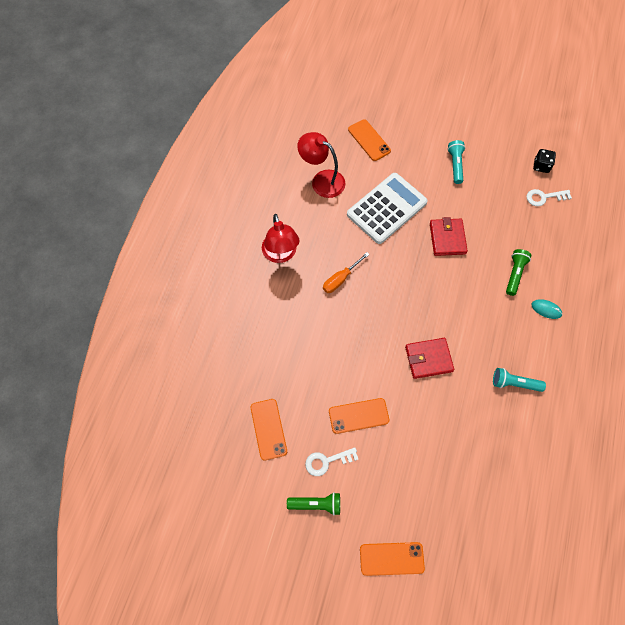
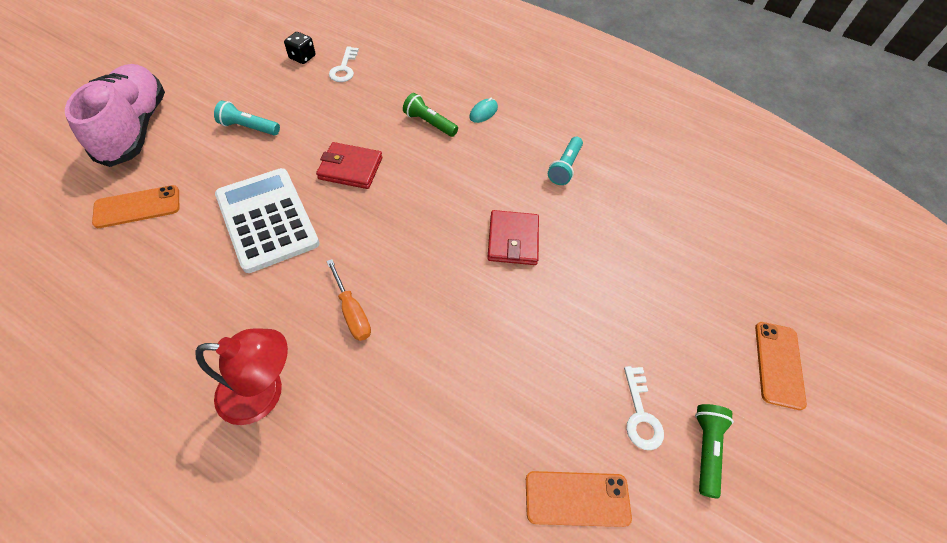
camera: 80 degrees left, 10 degrees down
red lamp [297,132,345,198] -> none
orange phone [329,398,389,434] -> none
none -> pink shoe [65,64,165,167]

